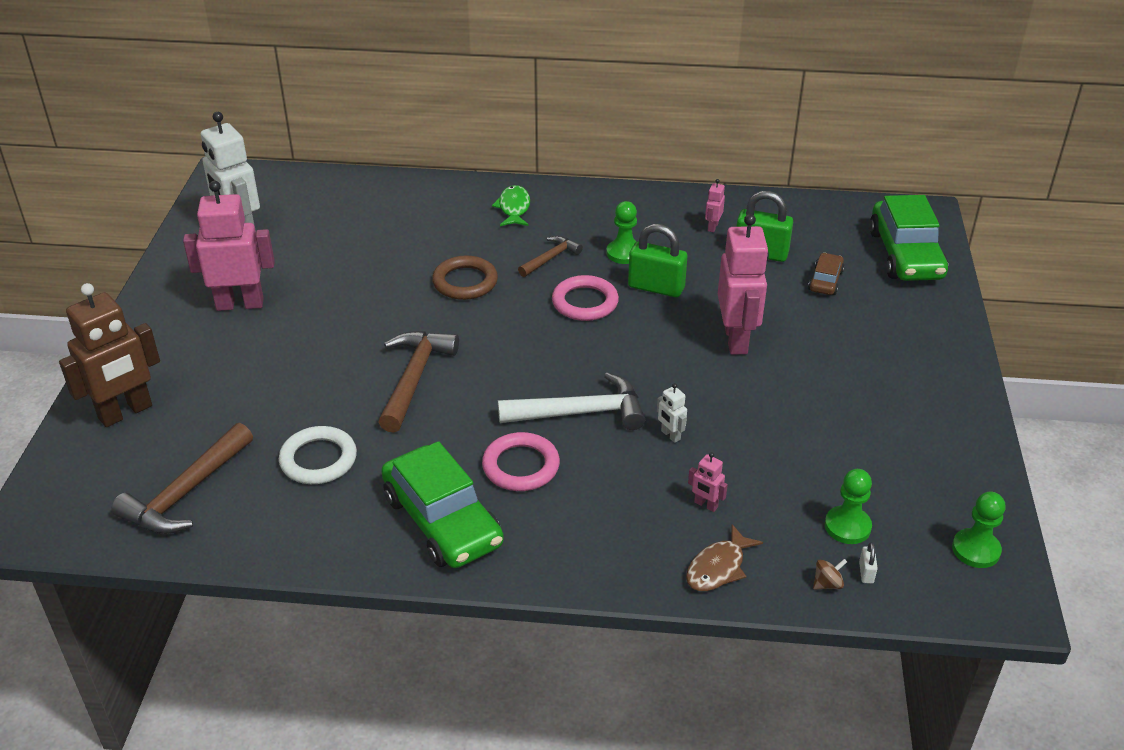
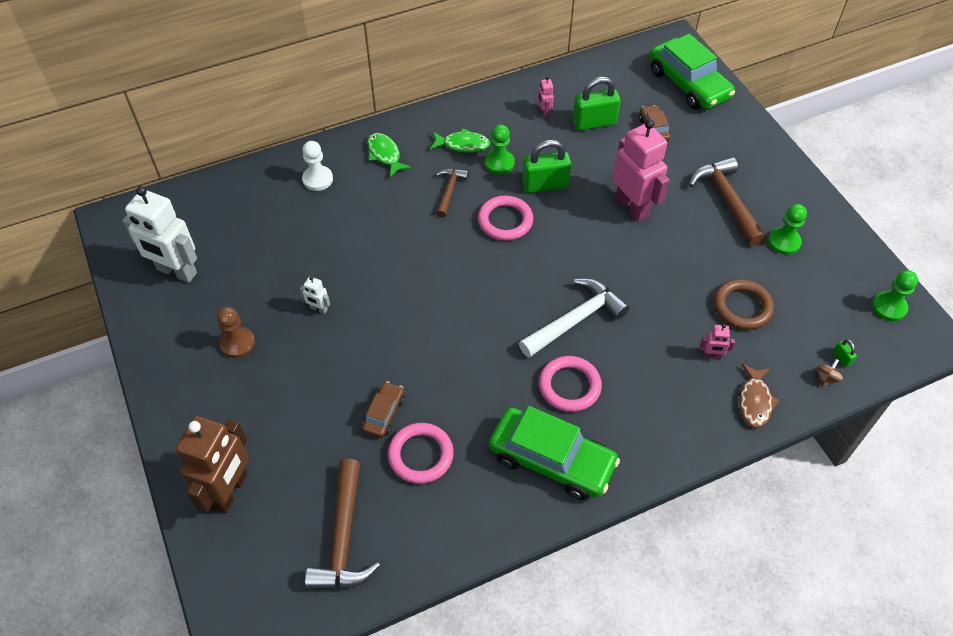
camera: 30 degrees left, 15 degrees up
pink robot [183,181,275,311] -> brown pawn [217,307,255,358]
white ring [279,426,357,484] -> pink ring [388,423,454,484]
brown hammer [378,331,459,433] -> brown hammer moved to [689,157,766,246]
brown ring [432,256,498,300] -> brown ring moved to [714,279,774,330]
white robot [657,383,687,443] -> white robot moved to [300,276,330,314]
green pawn [825,469,872,544] -> green pawn moved to [768,204,807,255]
white padlock [859,542,878,584] -> green padlock [833,339,857,367]
none -> white pawn [302,141,333,191]
none -> brown car [362,381,405,438]
none -> green fish [430,128,491,153]

